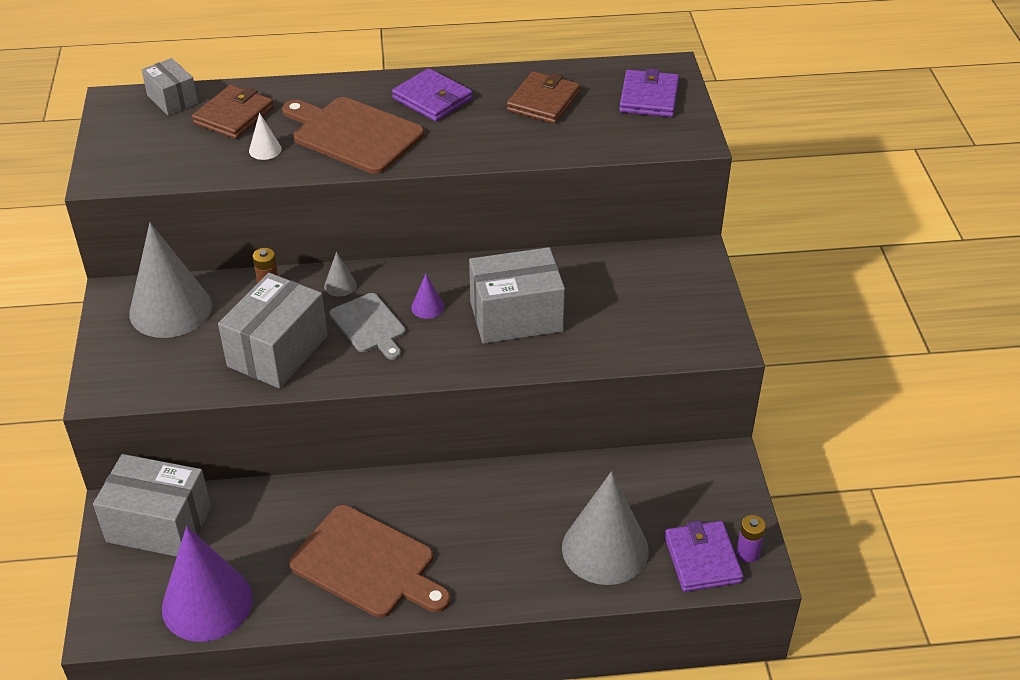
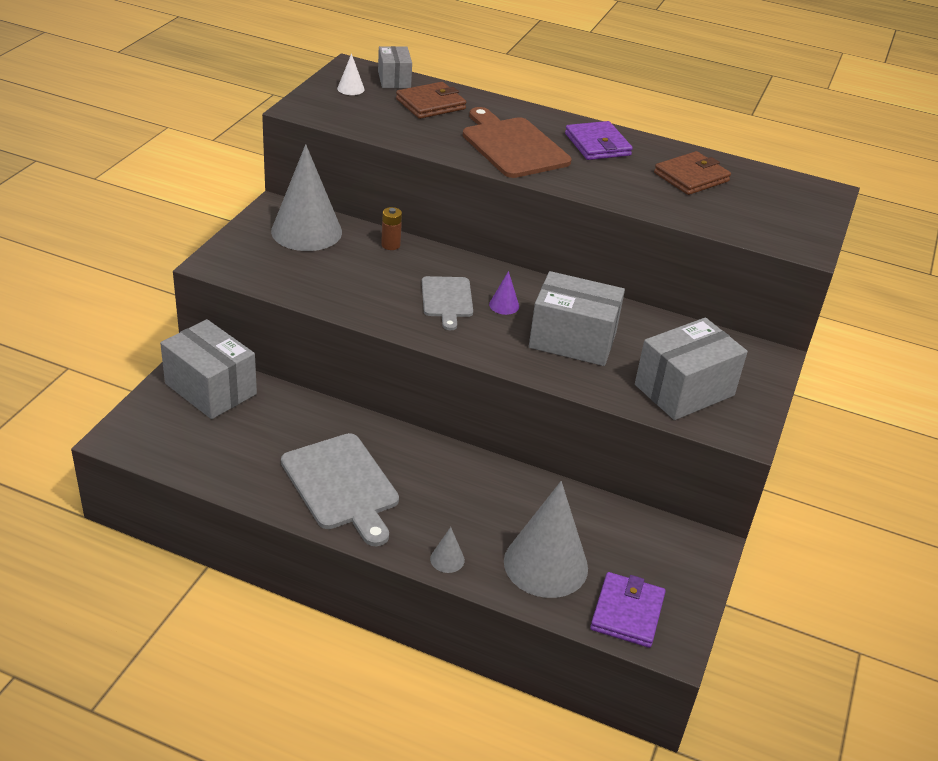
camera: 25 degrees right, 5 degrees down
purple cone [162,526,253,642] -> none
grey box [218,273,328,388] -> grey box moved to [635,317,748,420]
white cone [249,113,282,160] -> white cone moved to [337,53,365,95]
brown cutting board [289,505,450,618] -> grey cutting board [281,433,399,546]
grey cone [324,252,357,296] -> grey cone moved to [430,527,465,573]
purple wallet [619,68,679,117] -> none
purple battery [736,515,766,563] -> none

